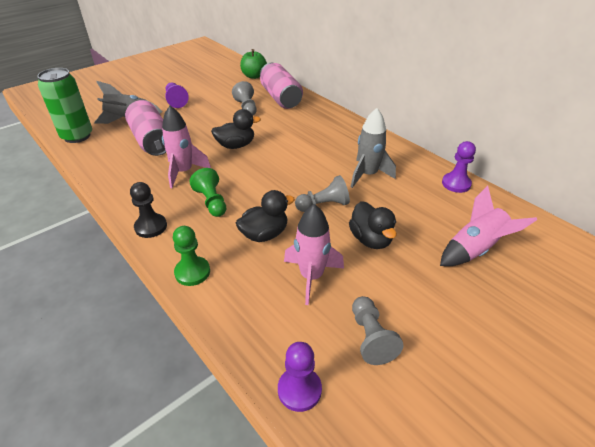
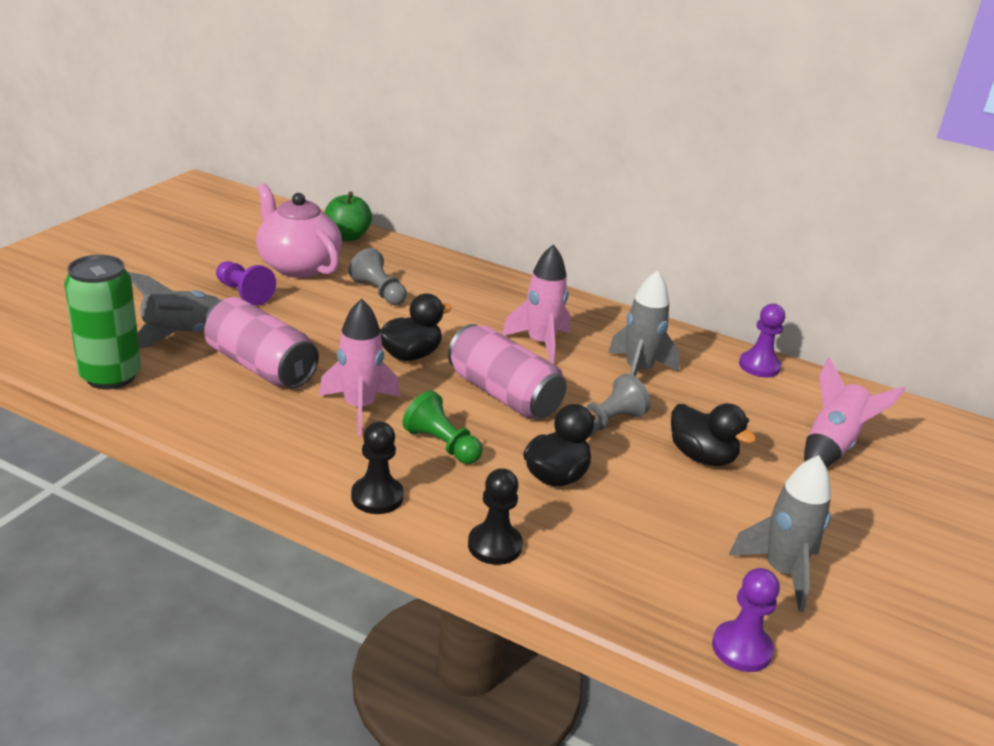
camera: 25 degrees left, 10 degrees down
green pawn [173,226,210,286] -> black pawn [468,468,523,565]
pink can [260,63,303,109] -> pink can moved to [448,324,567,420]
pink rocket [284,204,344,305] -> pink rocket moved to [502,244,571,364]
grey pawn [352,296,403,365] -> grey rocket [728,455,831,612]
none -> pink teapot [256,183,342,278]

